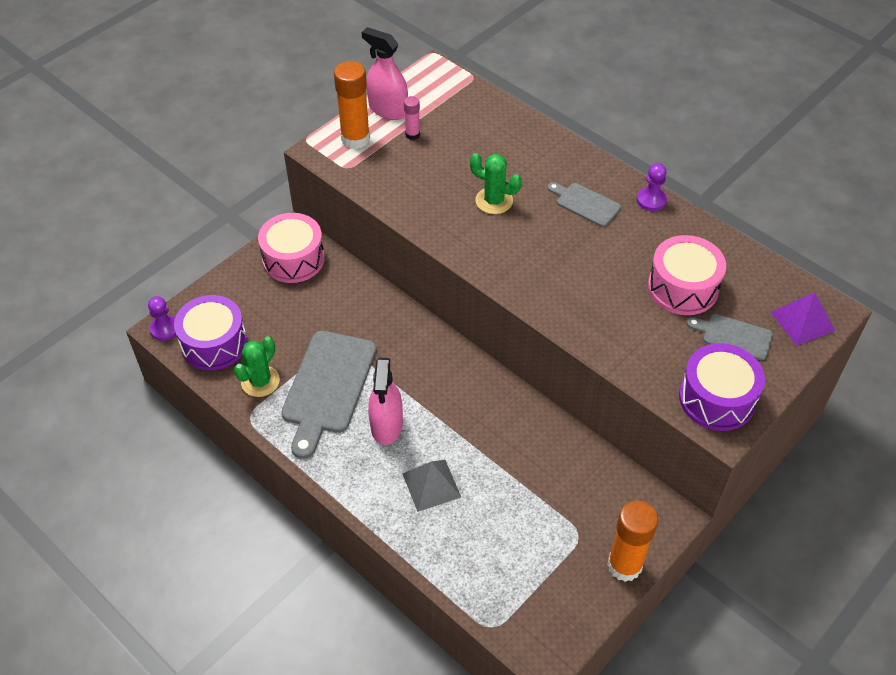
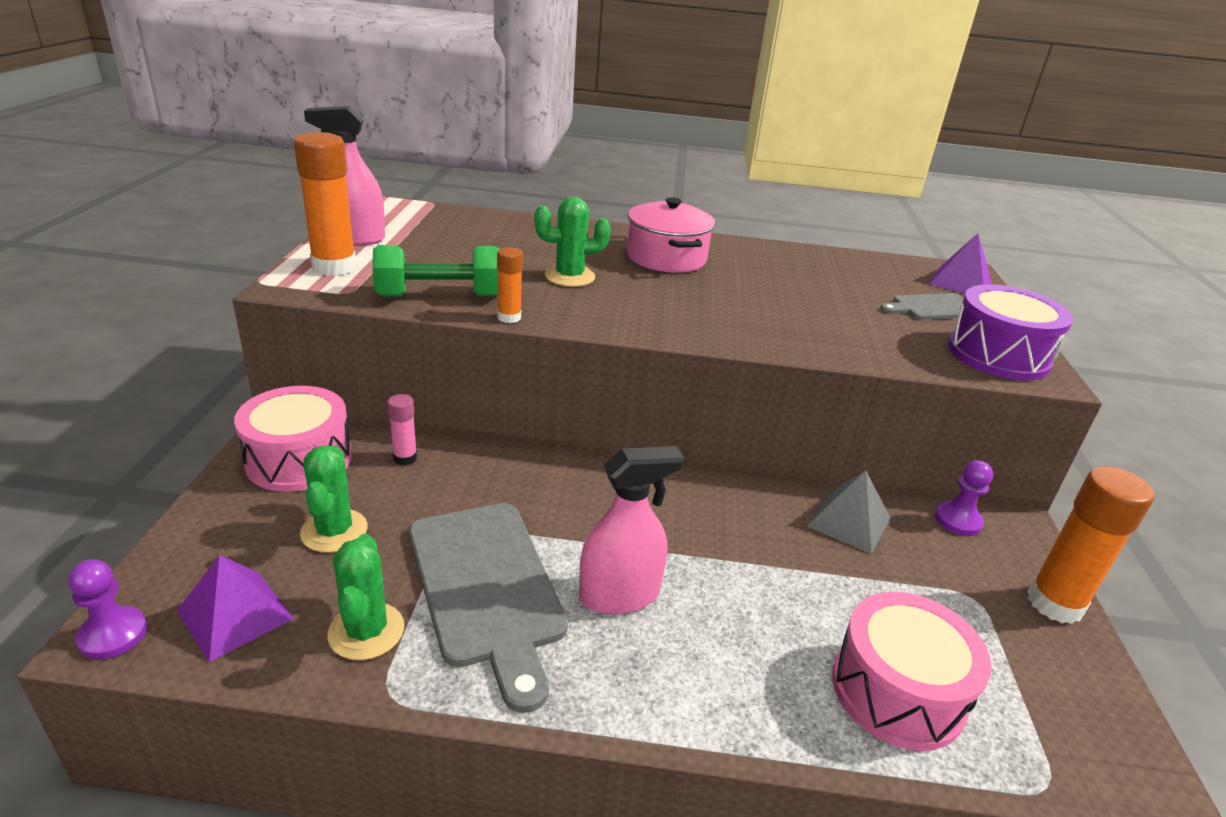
camera: 40 degrees left, 20 degrees down
purple drum [174,295,247,370] -> purple pyramid [177,554,294,662]
pink spray bottle [368,358,403,445] -> pink spray bottle turned 75 degrees counterclockwise [579,446,684,615]
grey pyramid [402,460,461,512] -> grey pyramid moved to [807,470,890,554]
pink glue stick [404,96,420,140] -> pink glue stick moved to [387,394,417,465]
grey cutting board [548,182,621,227] -> pink pot [627,197,715,272]
purple pawn [637,163,667,211] -> purple pawn moved to [935,460,993,536]
pink drum [648,235,726,315] -> pink drum moved to [832,592,992,751]
none -> green cactus [300,445,368,553]
none -> green dumbbell [372,245,499,297]
none -> orange glue stick [497,247,523,323]

